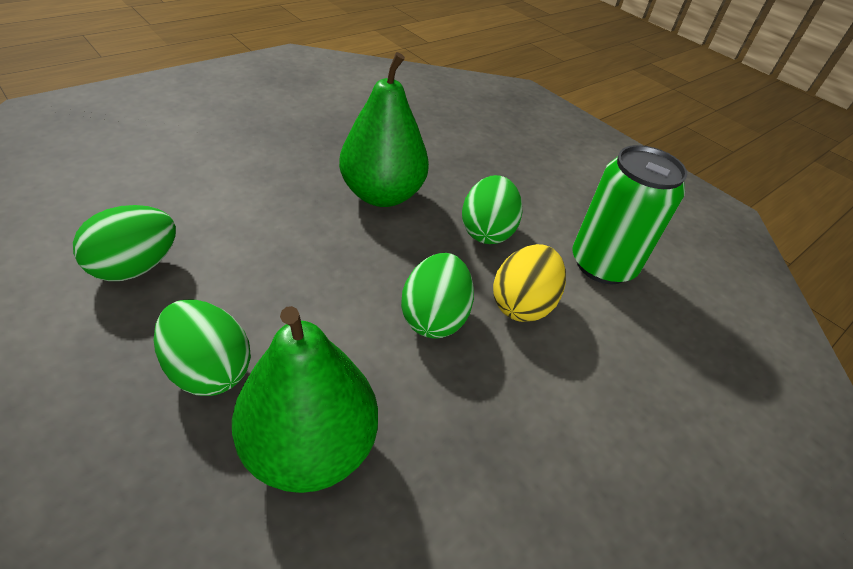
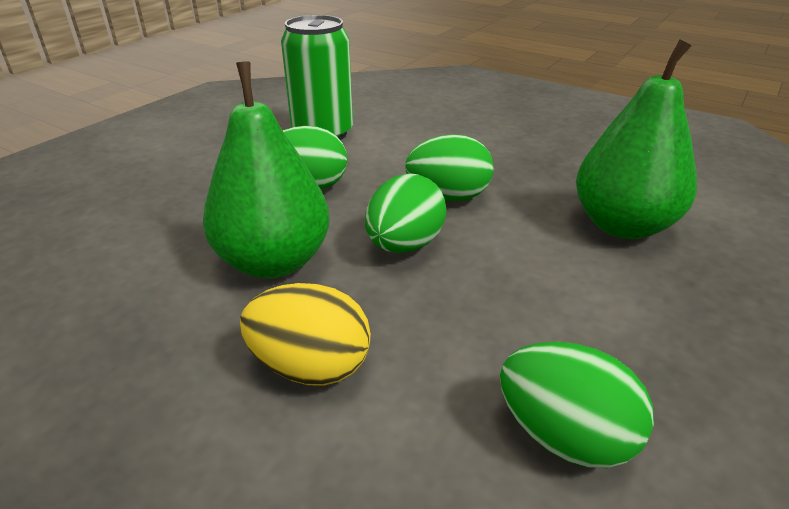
camera: 100 degrees left, 10 degrees down
green egg [154,299,251,396] -> green egg moved to [365,173,447,253]
yellow egg [493,244,566,322] -> yellow egg moved to [240,283,371,386]

